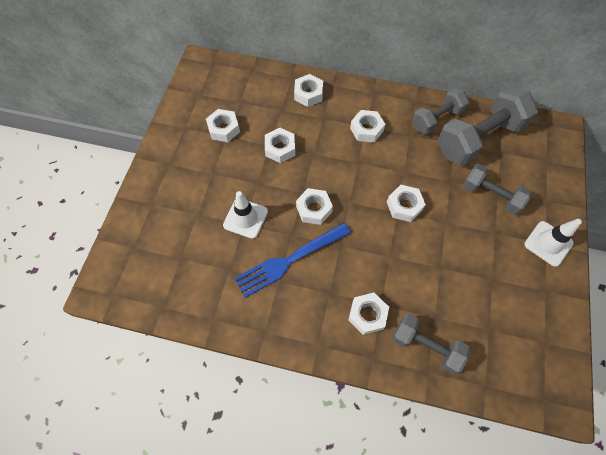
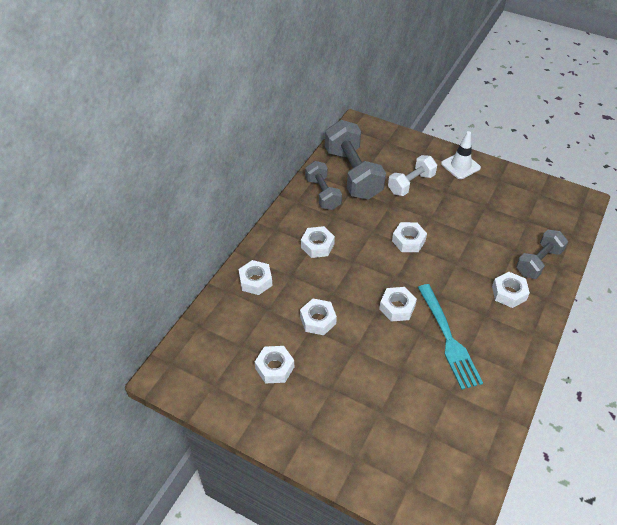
camera: 75 degrees left, 15 degrees down
white traffic cone [223,191,268,239] -> none
blue fork [234,223,351,298] -> turquoise fork [418,284,483,390]
grey dumbbell [463,164,532,215] -> white dumbbell [388,155,437,196]

